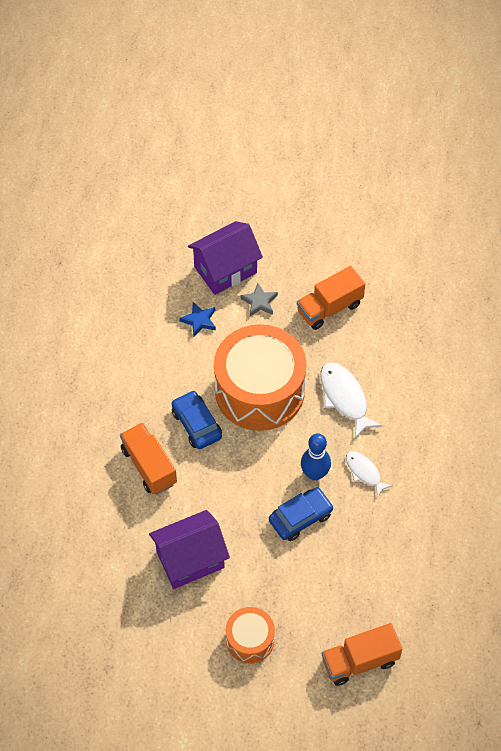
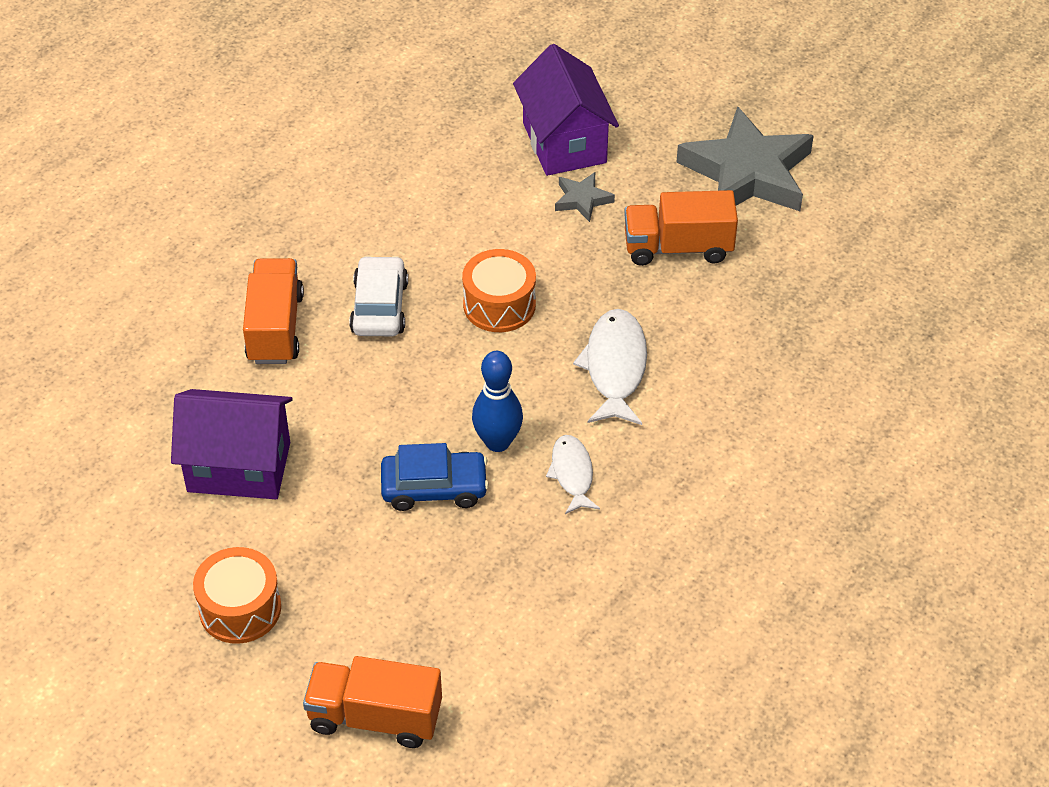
camera: 30 degrees right, 10 degrees down
blue car [172,390,222,449] -> white car [349,255,408,336]
blue star [179,302,216,336] -> none
purple house [188,221,263,295] -> purple house turned 75 degrees clockwise [513,44,619,176]
orange drum [214,324,307,431] -> orange drum [462,249,536,332], size x0.49
none -> grey star [677,107,814,211]

